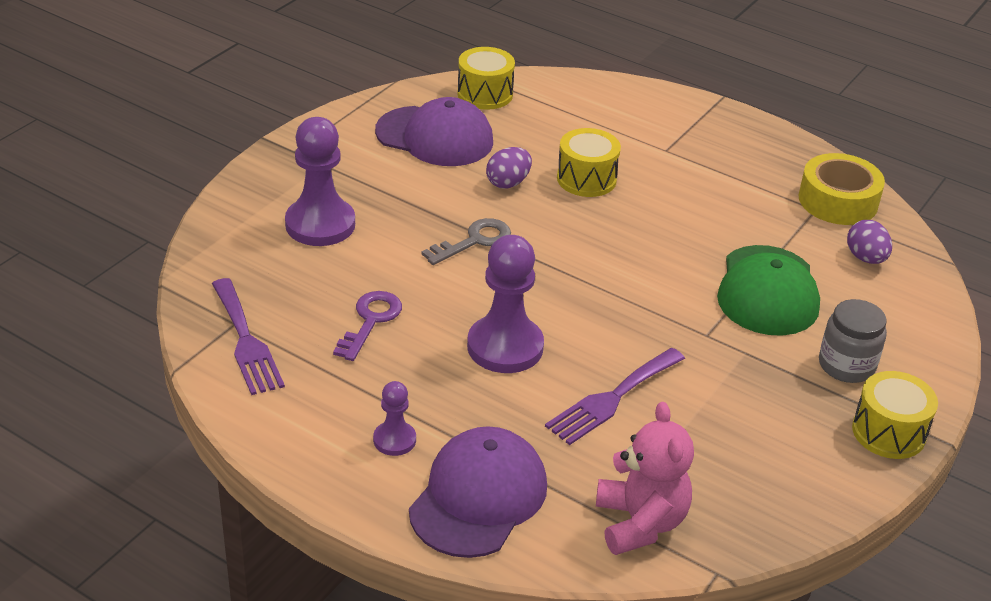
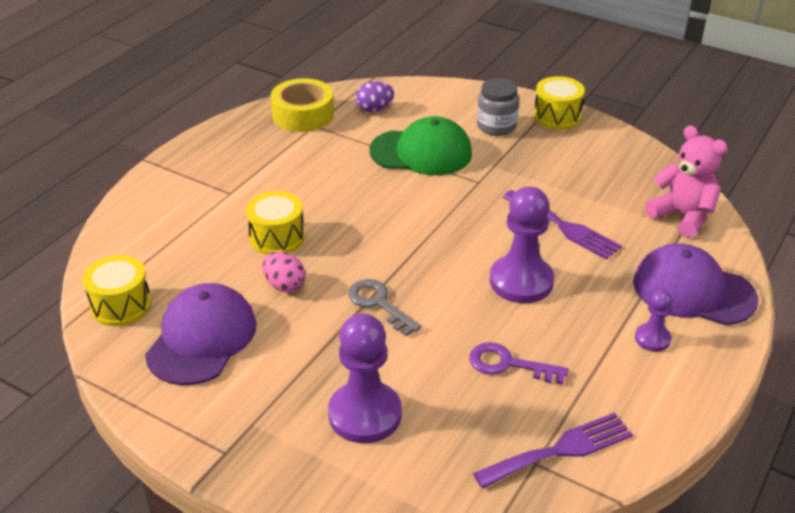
camera: 90 degrees left, 0 degrees up
purple egg [486,147,532,189] -> pink egg [262,252,306,292]
pink teddy bear [596,402,694,555] -> pink teddy bear turned 60 degrees clockwise [645,125,728,238]

